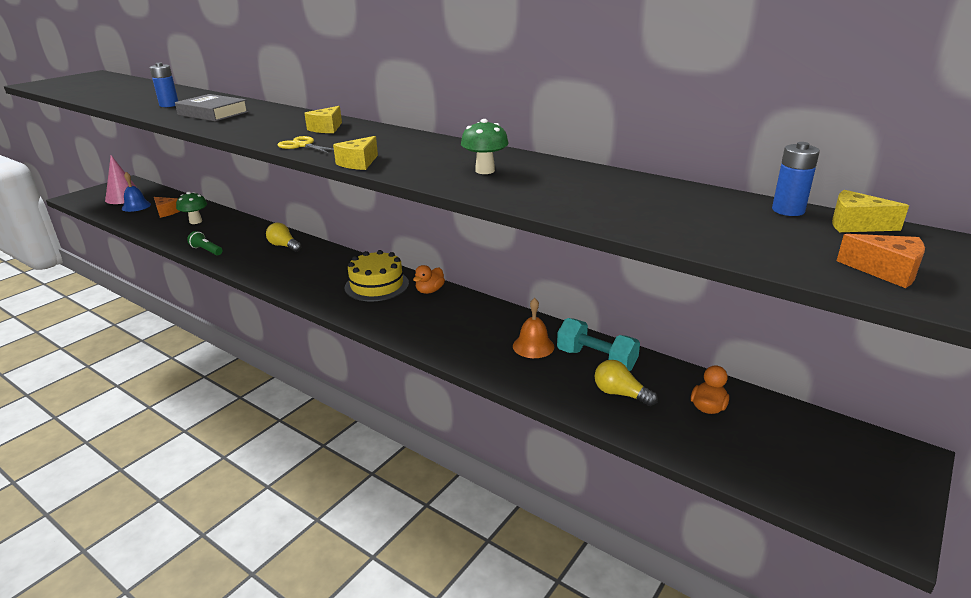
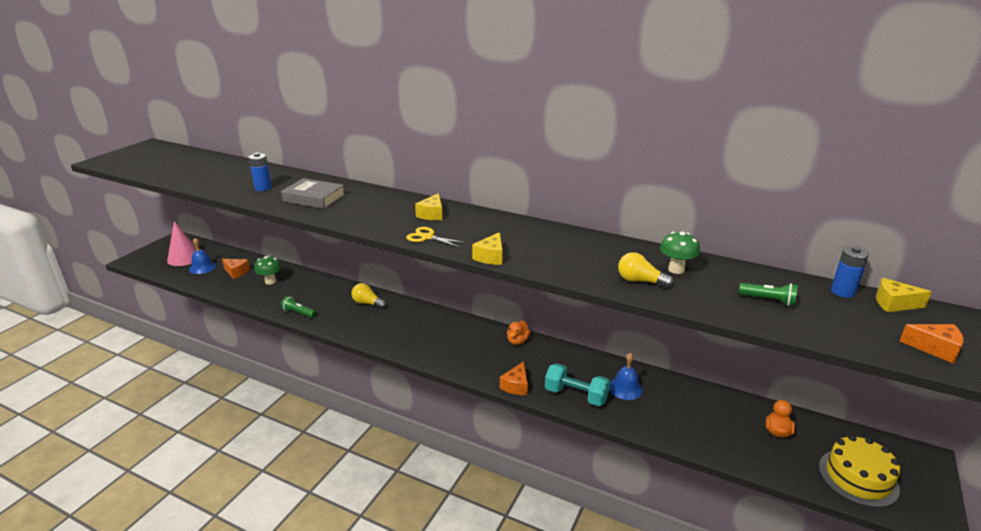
camera: 10 degrees left, 0 degrees up
yellow cake [344,250,409,301] -> yellow cake moved to [819,435,900,508]
green mushroom [461,119,508,174] -> green mushroom moved to [660,231,700,274]
orange bell [513,298,554,358] -> blue bell [609,353,643,400]
turquoise dumbbell [557,318,640,371] -> turquoise dumbbell moved to [545,363,610,406]
yellow light bulb [595,360,658,406] -> yellow light bulb moved to [618,252,674,288]
none -> orange cheese [500,361,528,395]
none -> green flashlight [739,283,798,306]

